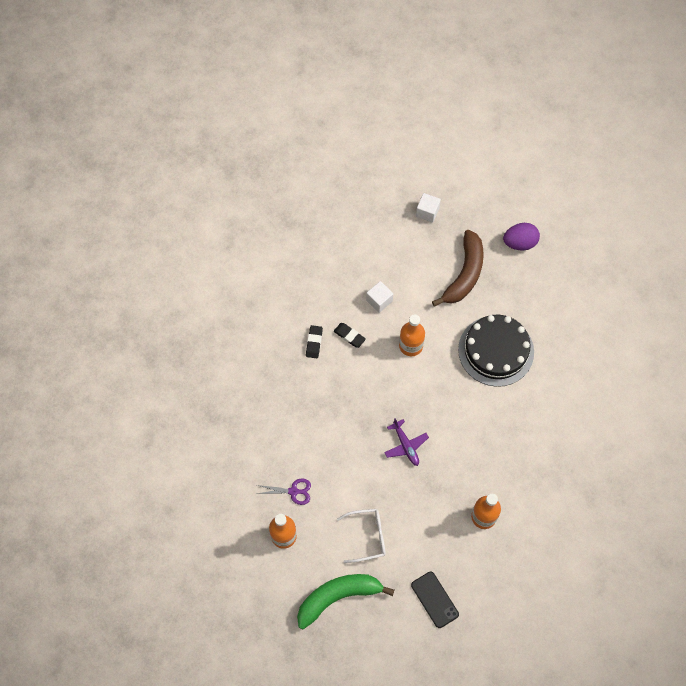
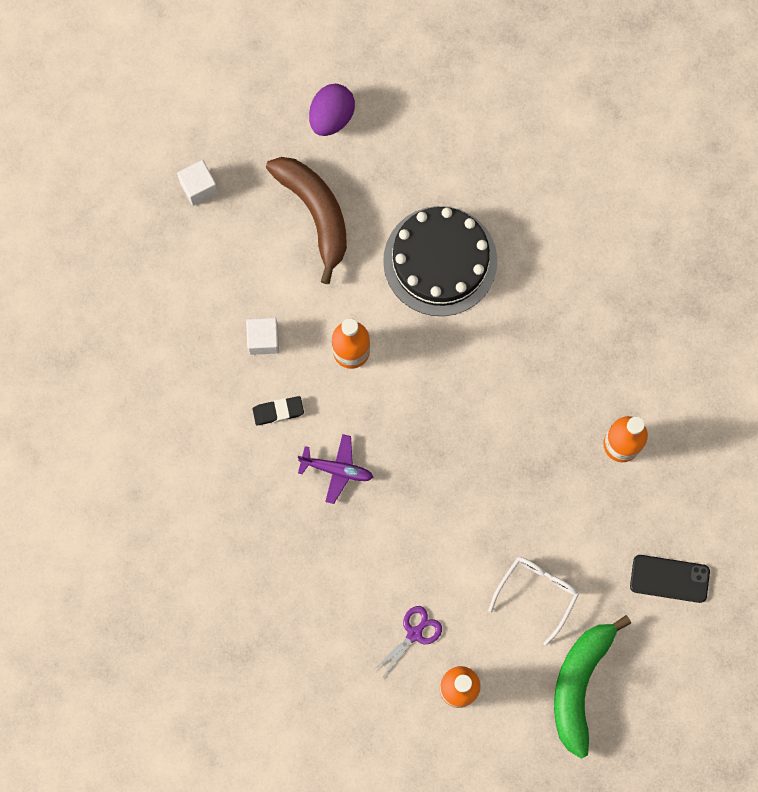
camera: 50 degrees left, 10 degrees up
black eraser [306,325,323,358] -> none
purple plane [384,418,429,466] -> purple plane moved to [298,434,373,504]

